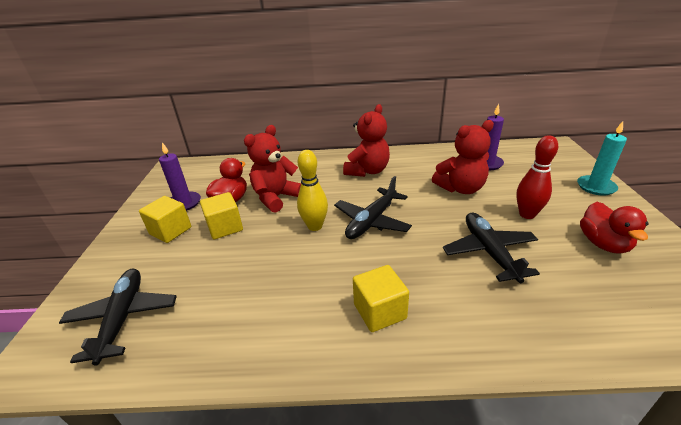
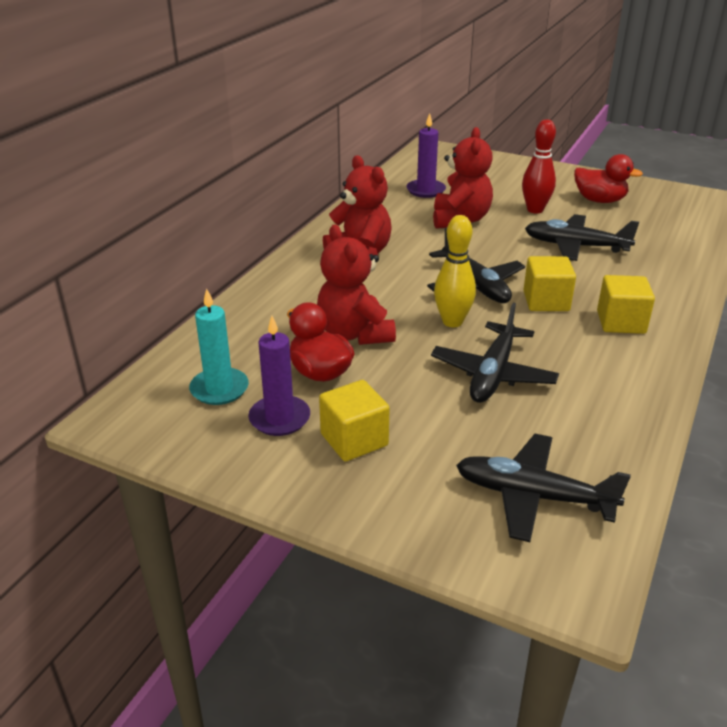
camera: 65 degrees left, 0 degrees up
yellow cube [200,192,243,239] -> yellow cube moved to [523,256,576,311]
turquoise candle [577,121,627,196] -> turquoise candle moved to [189,288,249,405]
none -> black plane [431,303,559,403]

